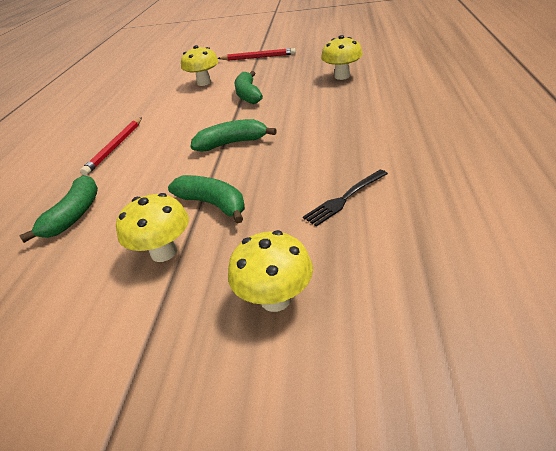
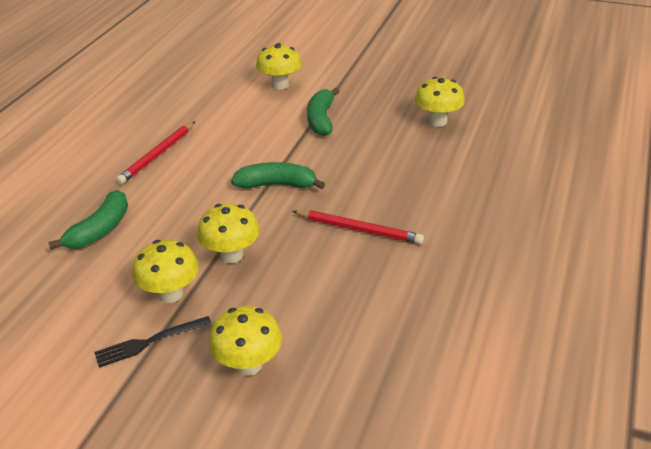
camera: 10 degrees right, 0 degrees up
green banana [168,175,245,224] -> yellow mushroom [197,204,260,263]
red pencil [218,48,296,60] -> red pencil moved to [292,210,424,244]
black fork [303,170,388,227] -> black fork moved to [94,316,212,368]

